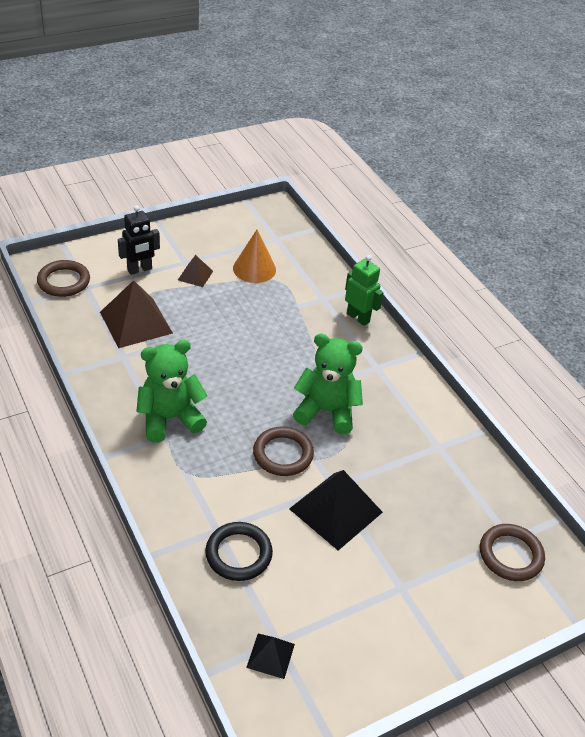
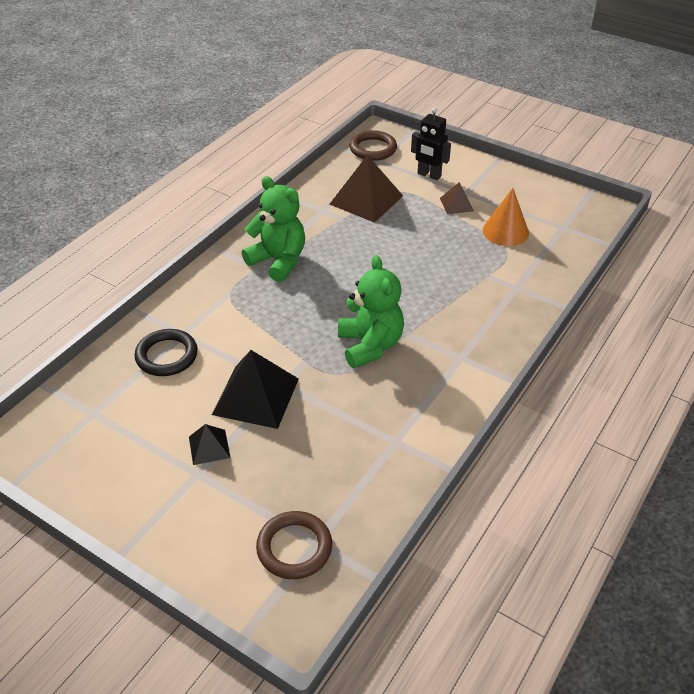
camera: 65 degrees right, 0 degrees up
black pyramid [246,634,295,679] -> black pyramid moved to [189,424,230,465]
brown ring [253,427,314,476] -> none
green robot [345,255,384,326] -> none

